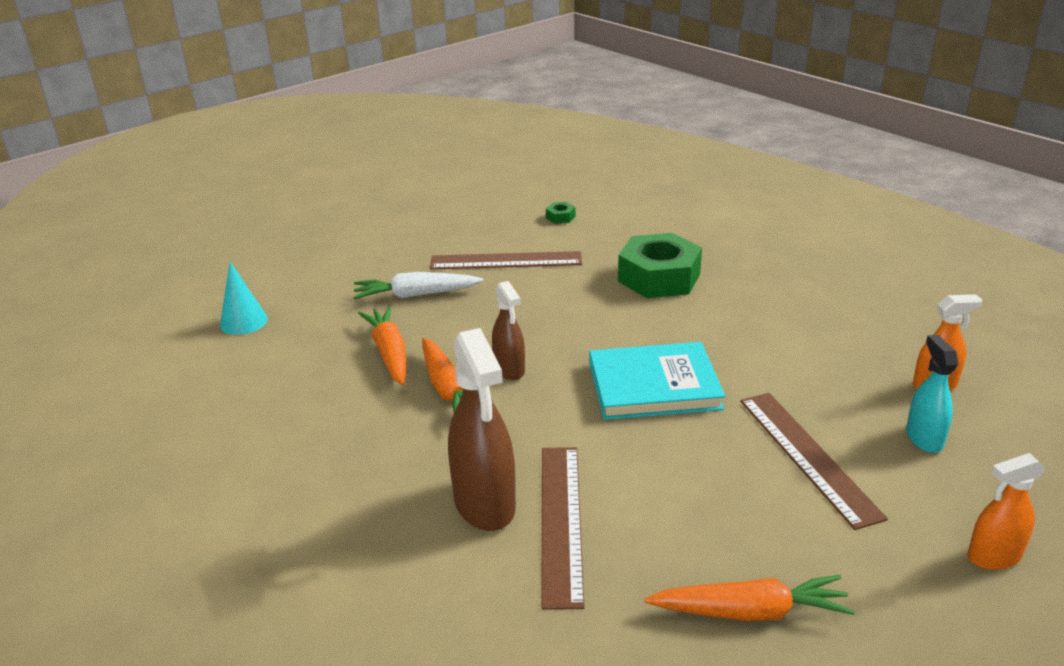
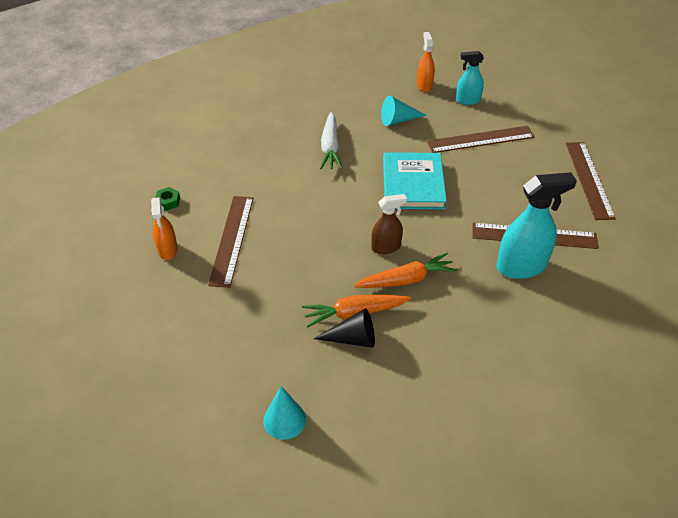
camera: 85 degrees left, 15 degrees up
white carrot [353,272,483,299] -> white carrot moved to [320,112,343,169]
brown spray bottle [448,328,516,531] -> turquoise spray bottle [496,172,577,279]
green nut [618,233,702,298] -> none
orange carrot [645,575,855,621] -> brown ruler [566,142,616,220]
orange spray bottle [967,453,1046,570] -> orange spray bottle moved to [151,197,178,260]
none -> black cone [314,308,375,348]
none -> turquoise cone [381,95,427,126]

